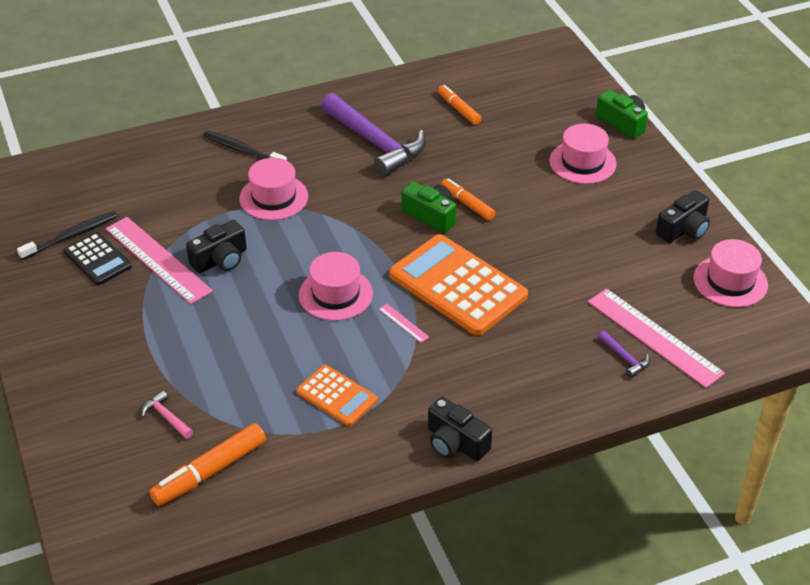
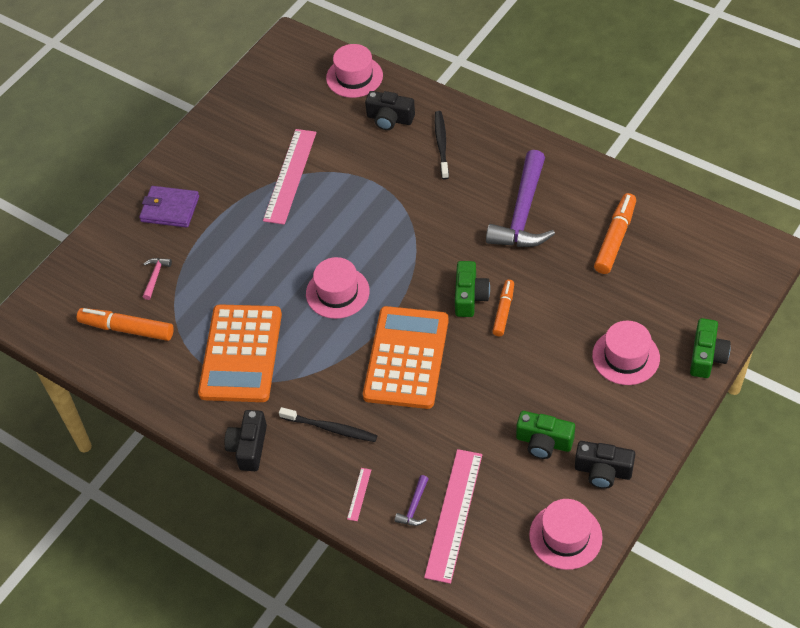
camera: 60 degrees right, 10 degrees up
black toothbrush [17,211,117,260] -> black toothbrush moved to [279,407,377,442]
black calculator [64,232,132,285] -> none
black camera [186,220,247,273] -> black camera moved to [365,91,415,130]
pink hat [239,158,308,220] -> pink hat moved to [326,44,383,98]
orange calculator [296,365,378,426] -> orange calculator [198,304,282,402], size x1.86
pink ruler [379,304,429,343] -> pink ruler moved to [347,468,371,521]
orange marker [438,85,482,125] -> orange marker [594,193,636,274], size x1.55
none -> purple wallet [139,186,199,228]
none -> green camera [516,411,575,459]

